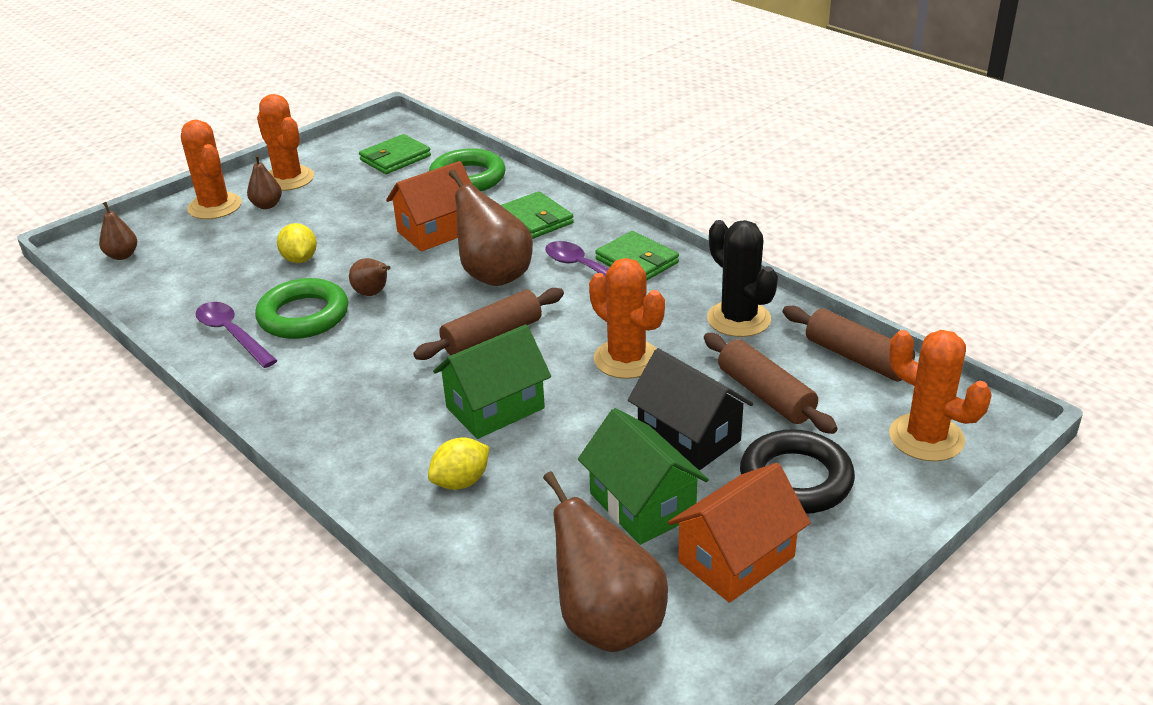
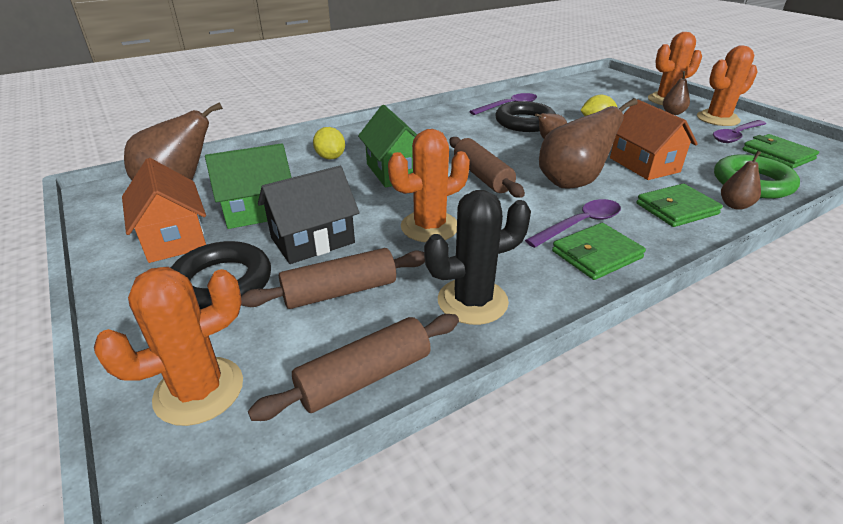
camera: 100 degrees right, 0 degrees up
brown pear [99,202,137,260] -> brown pear moved to [721,151,761,210]
green ring [255,278,348,339] -> black ring [495,101,556,132]
none -> purple spoon [713,120,766,143]

